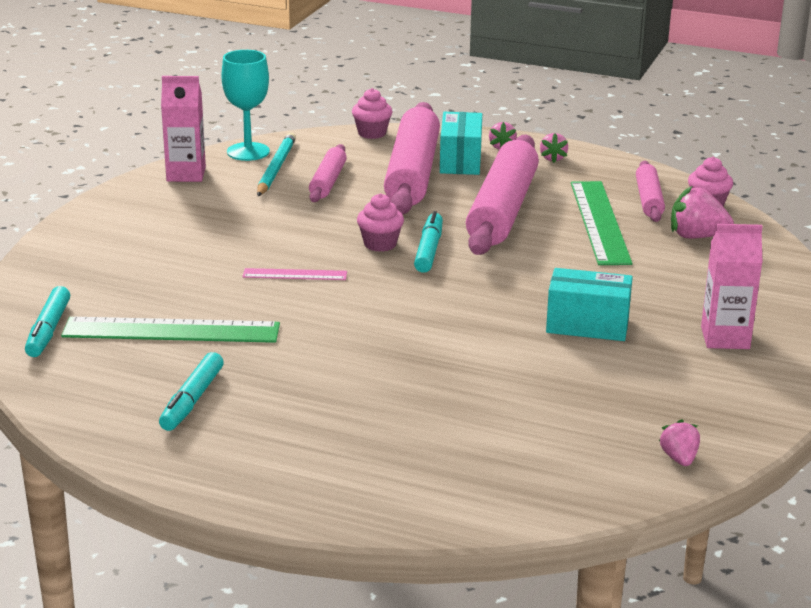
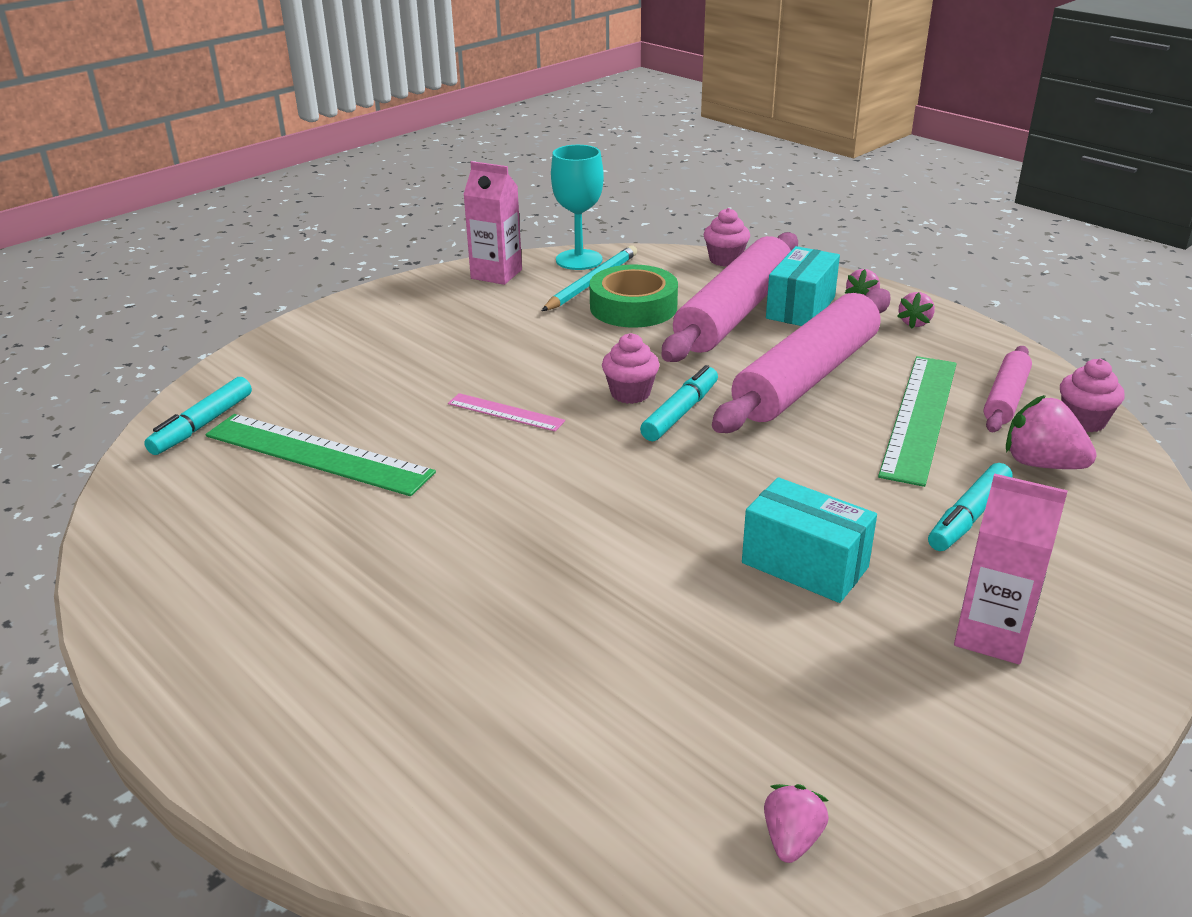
camera: 25 degrees right, 5 degrees up
turquoise marker [159,352,224,431] -> turquoise marker moved to [928,463,1012,551]
pink rolling pin [309,144,347,202] -> green tape [590,265,678,328]

